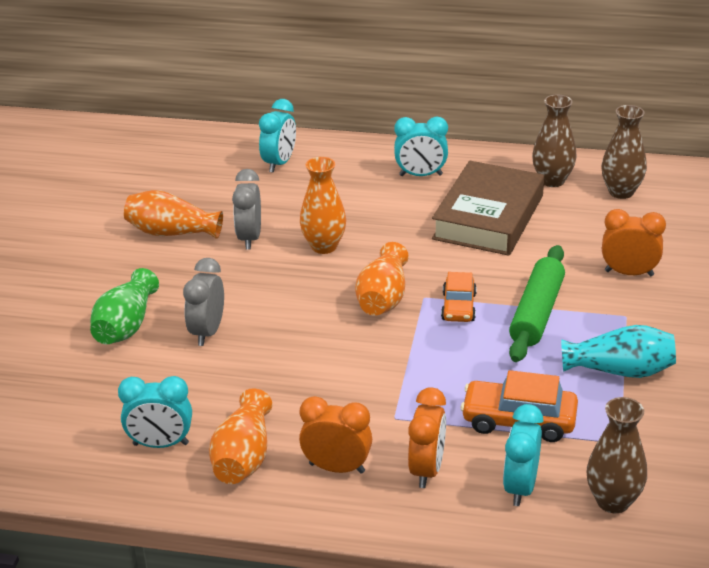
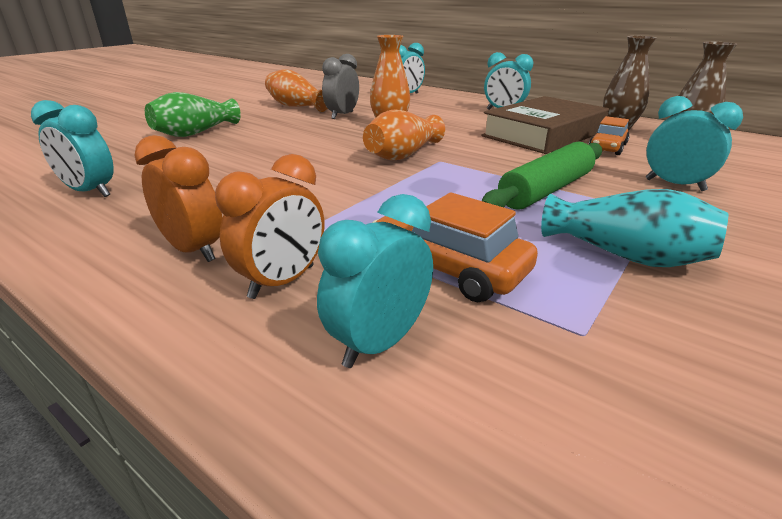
camera: 25 degrees right, 5 degrees down
grey clock [183,258,224,346] -> none
orange vase [209,388,272,484] -> none
orange car [441,272,477,322] -> orange car moved to [589,116,630,155]
brown vase [587,397,647,513] -> none
orange clock [602,209,666,276] -> turquoise clock [646,96,743,191]

